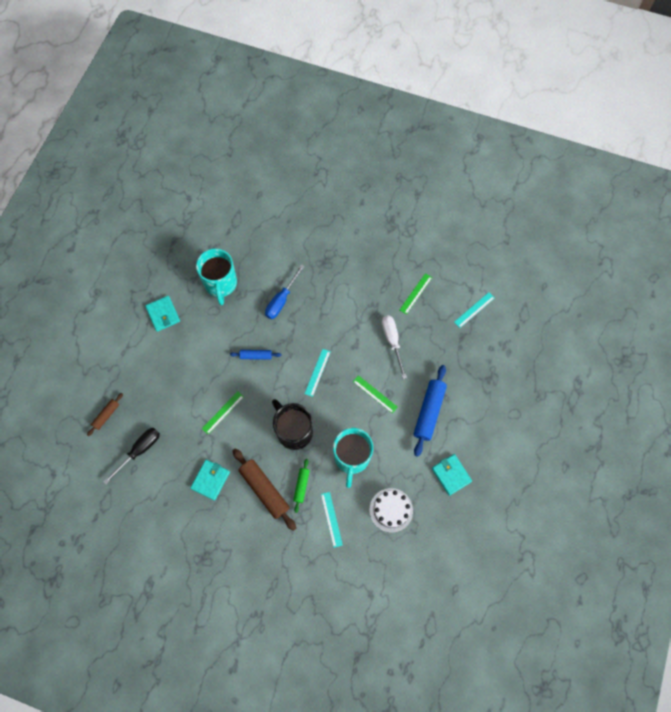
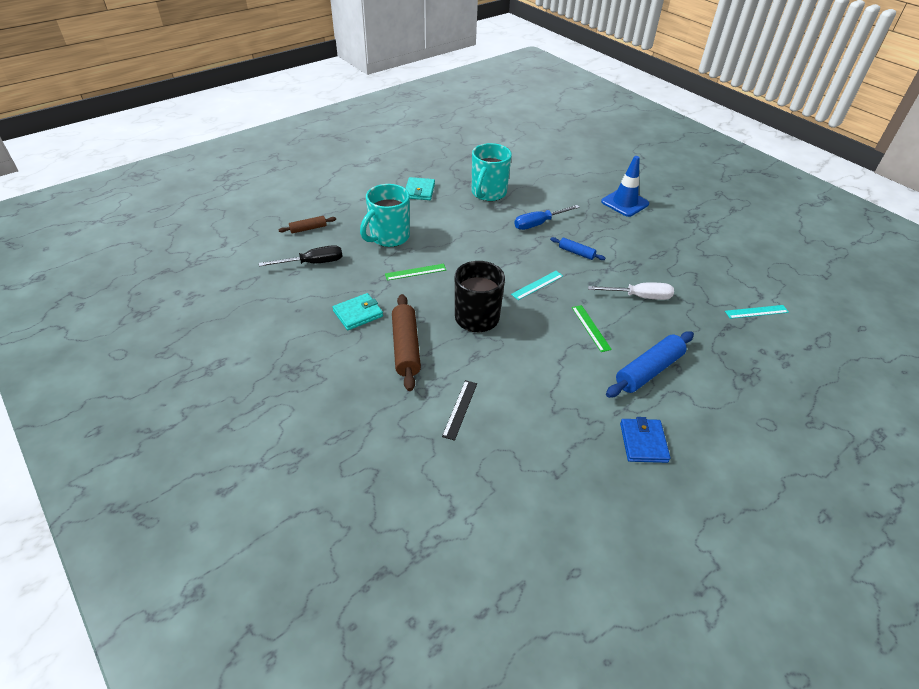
camera: 30 degrees right, 25 degrees down
blue rolling pin [230,350,281,360] -> blue rolling pin moved to [550,237,606,260]
green rolling pin [293,459,310,513] -> none
turquoise ruler [321,492,343,548] -> black ruler [442,380,477,441]
turquoise mug [333,428,373,488] -> turquoise mug moved to [360,184,410,247]
white cake [369,488,413,533] -> none
white screwdriver [382,316,407,379] -> white screwdriver turned 75 degrees clockwise [588,283,674,300]
green ruler [400,273,432,315] -> none
turquoise wallet [432,454,472,496] -> blue wallet [620,417,671,463]
none -> blue traffic cone [601,156,649,217]

